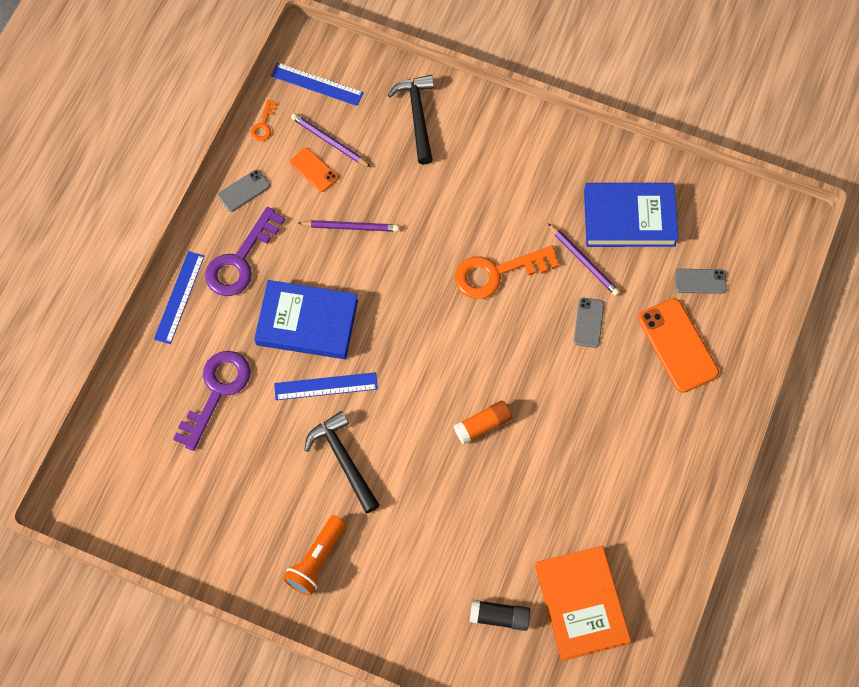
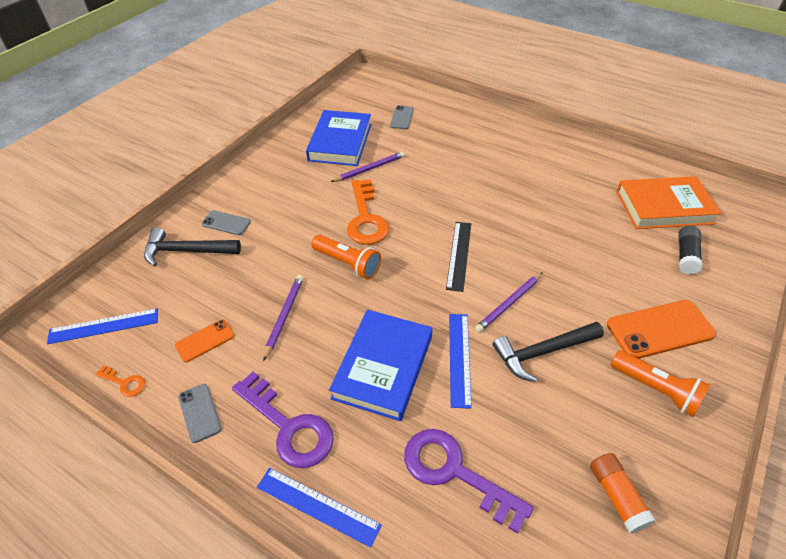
camera: 80 degrees left, 20 degrees down
blue ruler [271,63,364,106] -> blue ruler turned 45 degrees clockwise [47,308,158,344]
purple pencil [291,113,371,167] -> purple pencil moved to [475,272,543,333]
orange glue stick [454,400,512,444] -> orange glue stick moved to [590,453,656,534]
grey phone [574,297,604,348] -> grey phone moved to [202,210,251,235]
orange phone [638,298,719,393] -> orange phone moved to [607,300,716,359]
none -> orange flashlight [311,235,381,280]
none -> black ruler [446,222,471,292]

